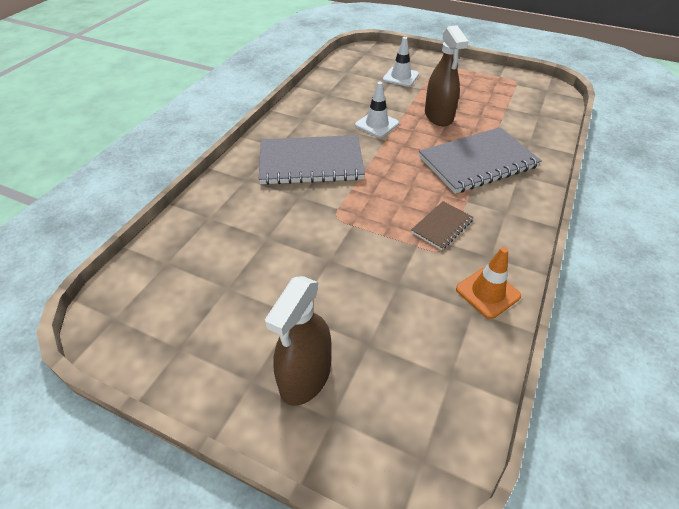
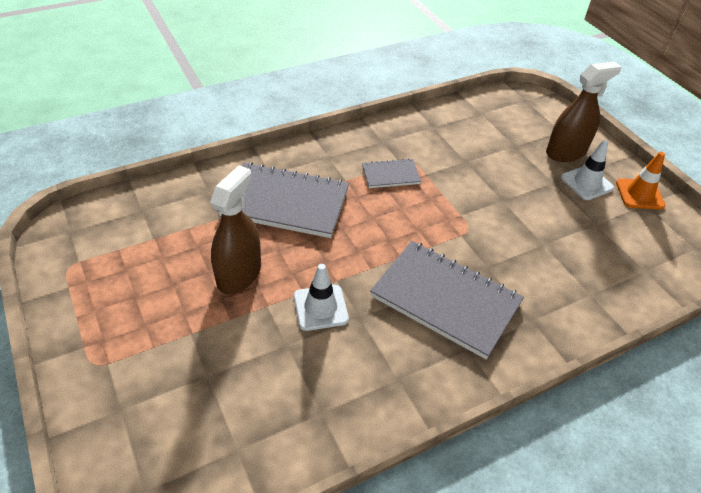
camera: 145 degrees left, 0 degrees up
white traffic cone [383,37,419,87] -> white traffic cone moved to [561,140,614,200]
brown notebook [411,201,474,250] -> grey notebook [362,158,421,188]
orange traffic cone [456,247,521,319] -> orange traffic cone moved to [616,152,666,210]

